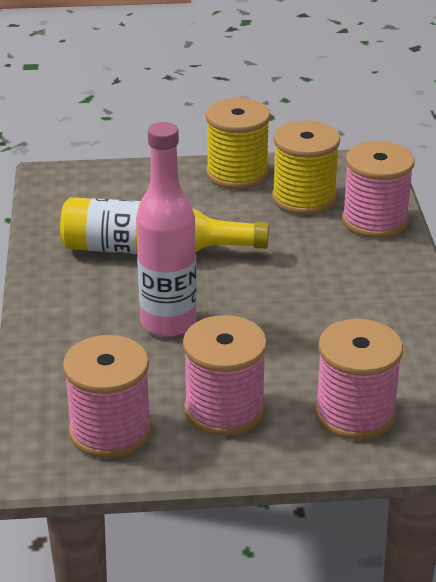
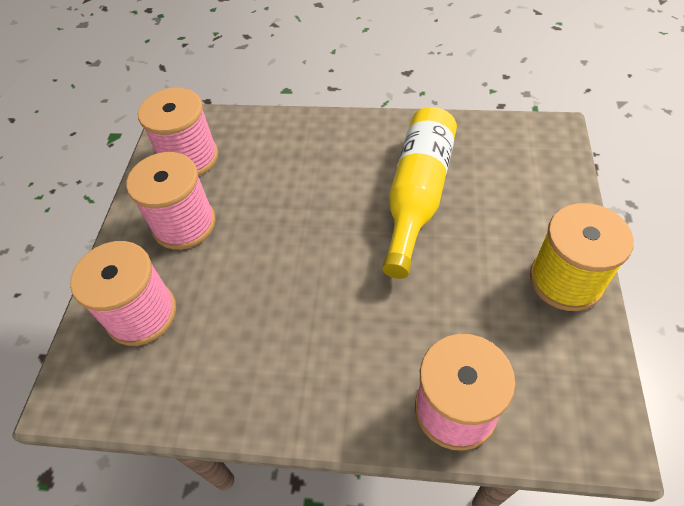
camera: 105 degrees right, 20 degrees up
pink bottle [136,122,197,337] -> none
yellow spool [272,120,340,215] -> none

